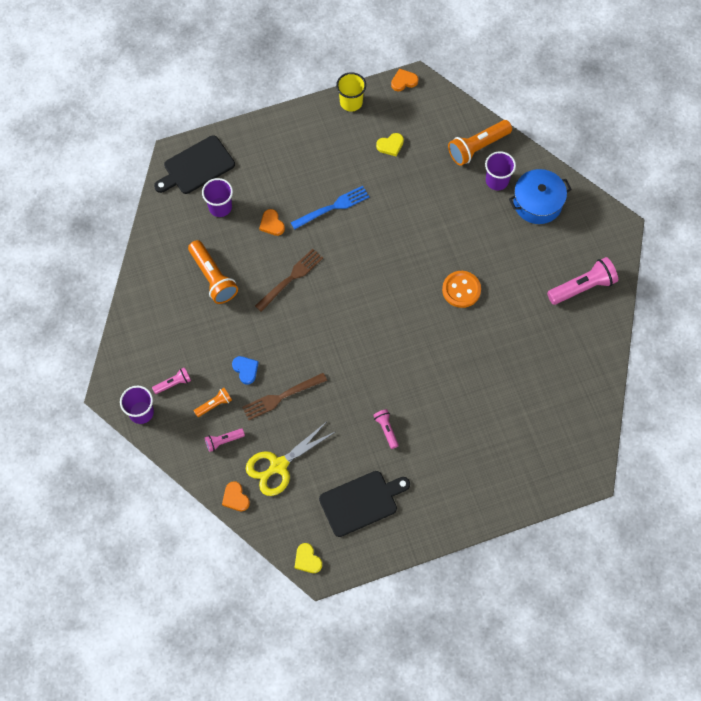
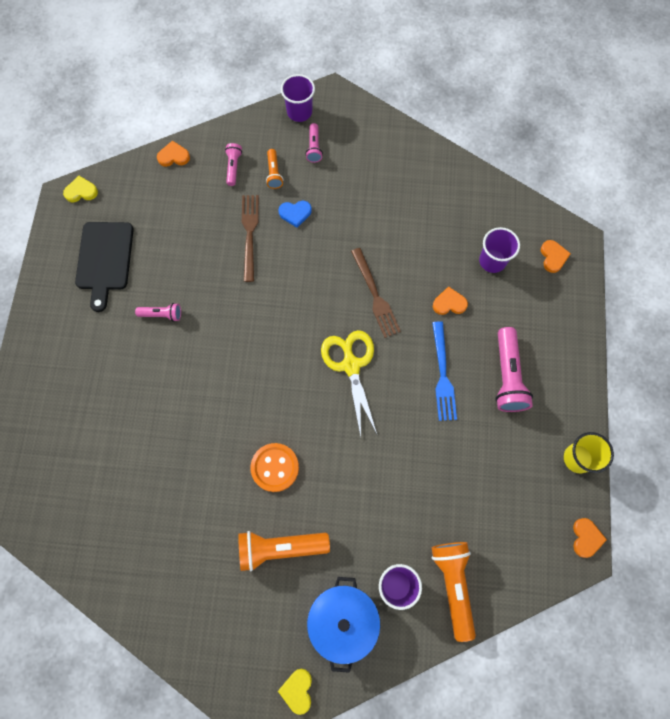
camera: 115 degrees right, 5 degrees up
black cutting board [154,135,235,194] -> orange heart [541,240,571,273]
orange flashlight [188,240,238,304] -> orange flashlight moved to [238,531,330,572]
yellow scissors [246,422,335,496] -> yellow scissors moved to [321,330,377,437]
yellow heart [376,133,404,157] -> yellow heart moved to [278,669,312,715]
pink flashlight [547,257,618,305] -> pink flashlight moved to [495,327,533,412]

